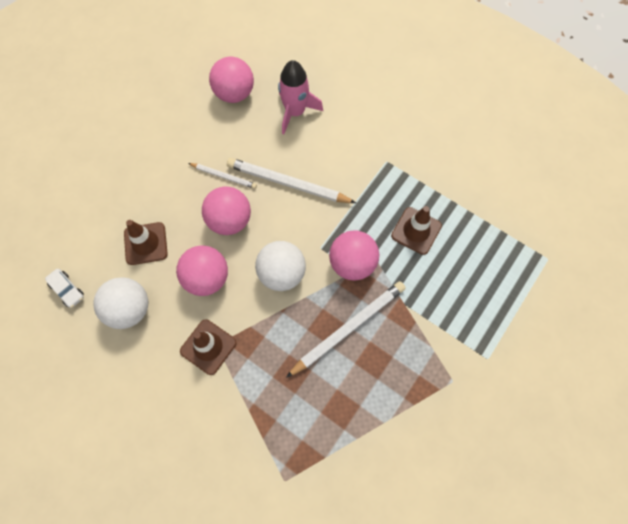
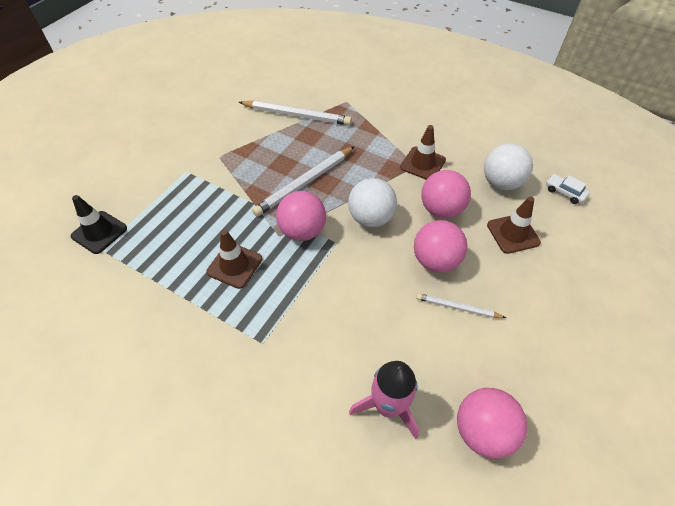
camera: 175 degrees right, 15 degrees down
white pencil [227,158,356,203] -> white pencil moved to [239,101,352,126]
none -> black traffic cone [71,195,127,254]

